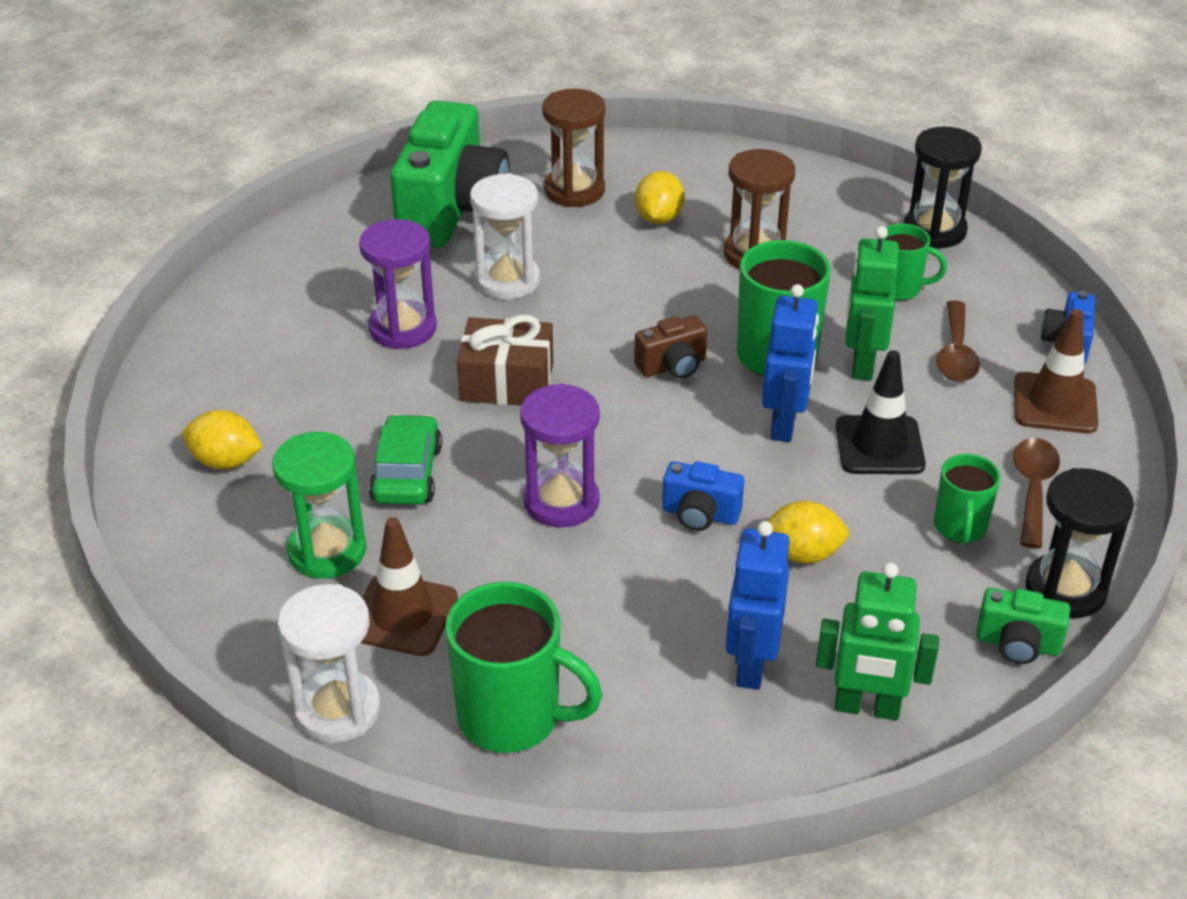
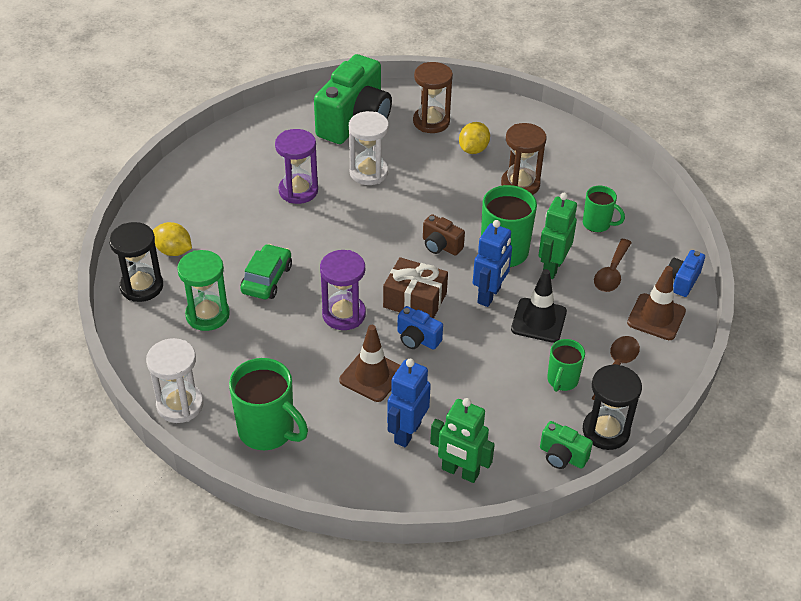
camera: 15 degrees right, 5 degrees up
brown traffic cone [361,517,458,656] -> brown traffic cone moved to [339,325,400,402]
brown gift [457,315,553,406] -> brown gift moved to [383,257,448,318]
brown camera [634,315,707,379] -> brown camera turned 45 degrees clockwise [423,214,465,255]
yellow lemon [767,501,849,564] -> none
black hourglass [904,127,982,248] -> black hourglass moved to [109,222,163,302]

